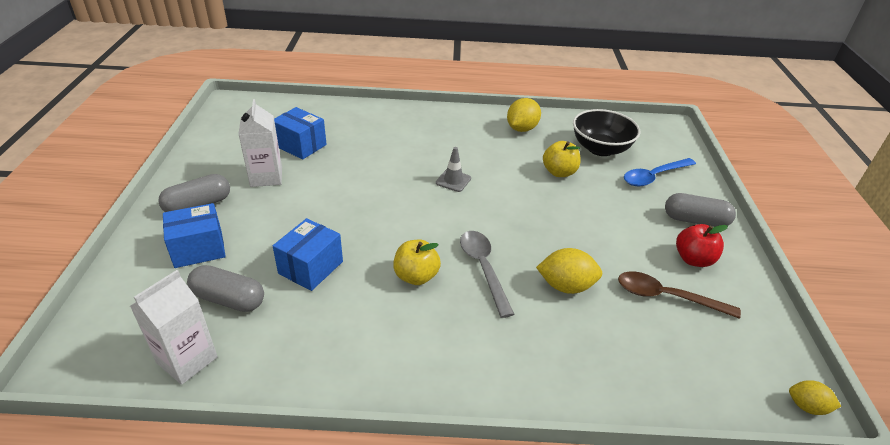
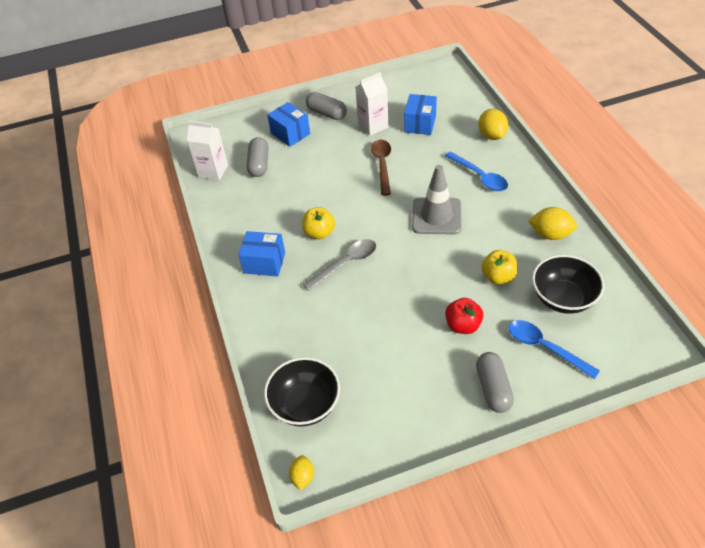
camera: 75 degrees right, 10 degrees up
blue box [273,218,343,291] -> blue box moved to [238,231,285,277]
grey traffic cone [436,147,471,192] -> grey traffic cone [412,165,462,235], size x1.96
yellow lemon [536,248,602,294] -> yellow lemon moved to [478,109,508,140]
brown spoon [618,271,741,319] -> brown spoon moved to [371,140,391,196]
red apple [676,224,728,267] -> red apple moved to [445,298,483,334]
none -> black bowl [264,357,340,427]
none -> blue spoon [445,151,508,191]

